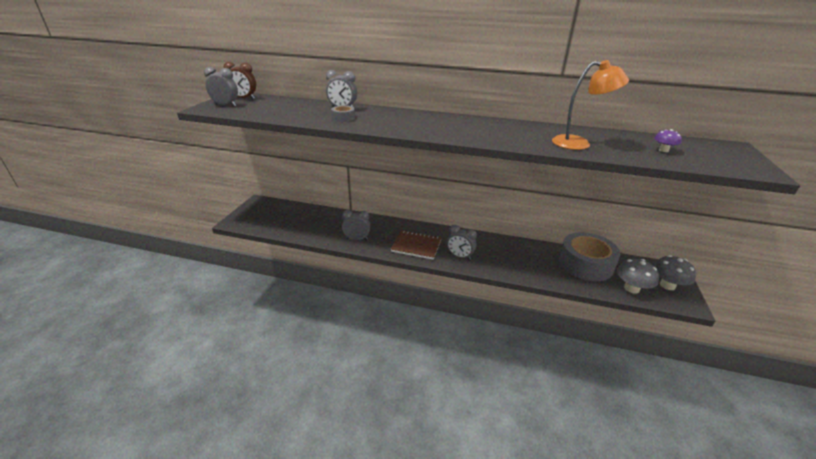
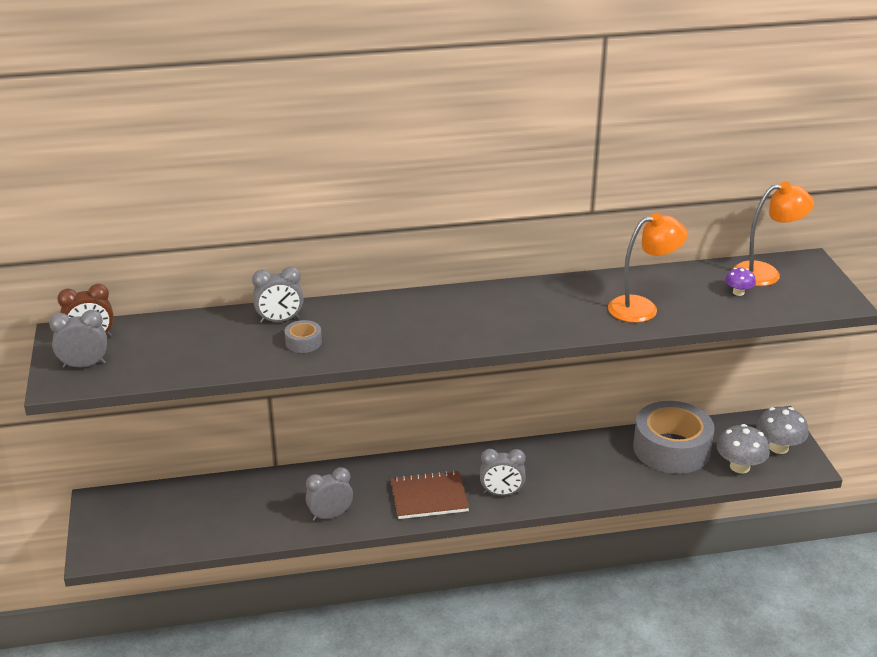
camera: 25 degrees left, 0 degrees up
none -> orange lamp [733,181,814,286]

